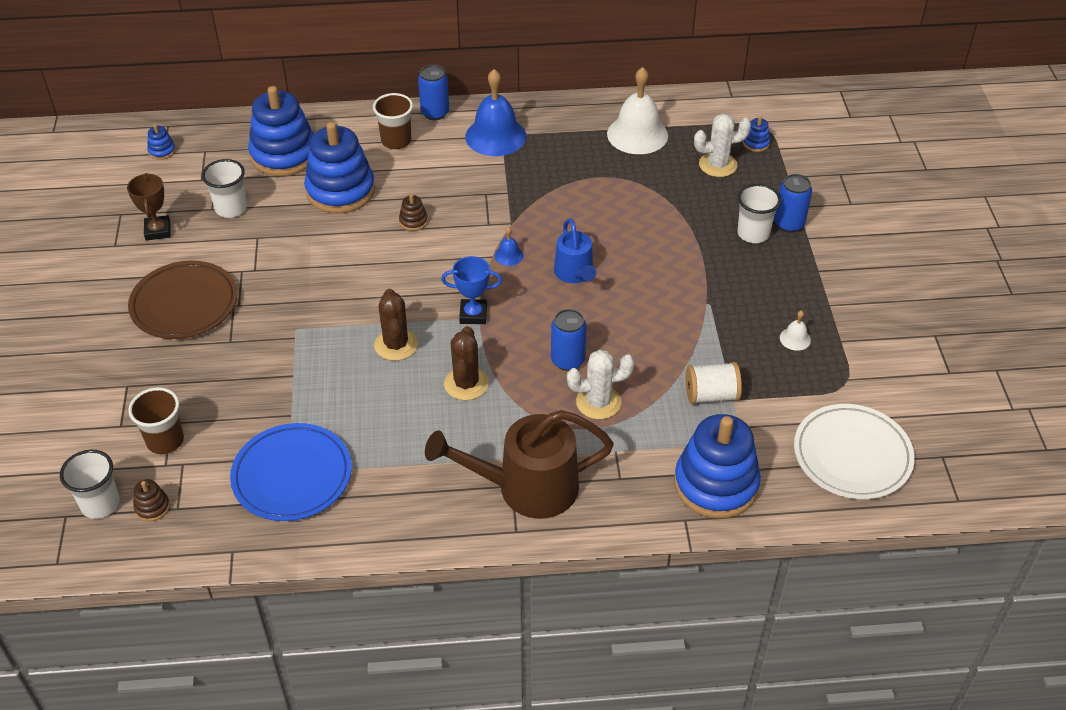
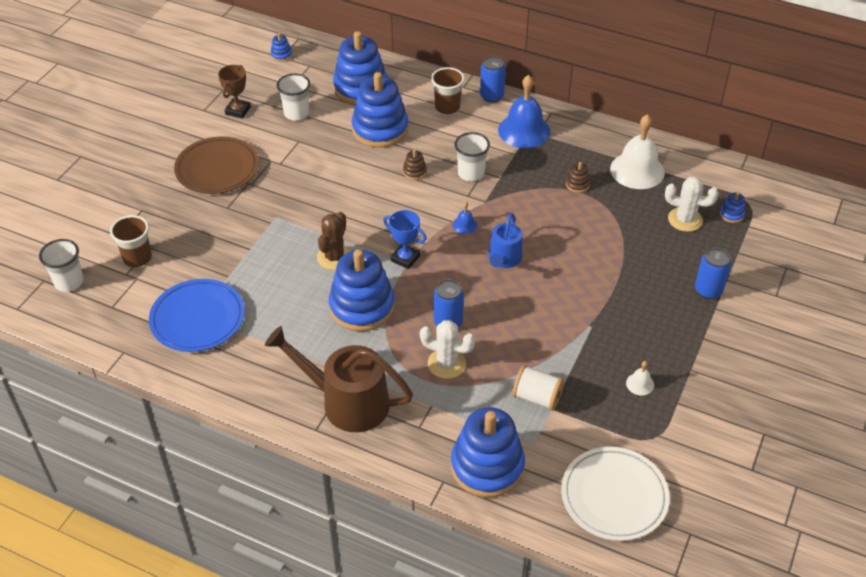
camera: 30 degrees right, 0 degrees up
brown stacking toy [133,479,170,521] -> brown stacking toy moved to [566,162,590,193]
brown cactus [444,326,489,400] -> blue stacking toy [329,249,395,332]
white cup [737,184,781,243] -> white cup moved to [454,132,490,181]

